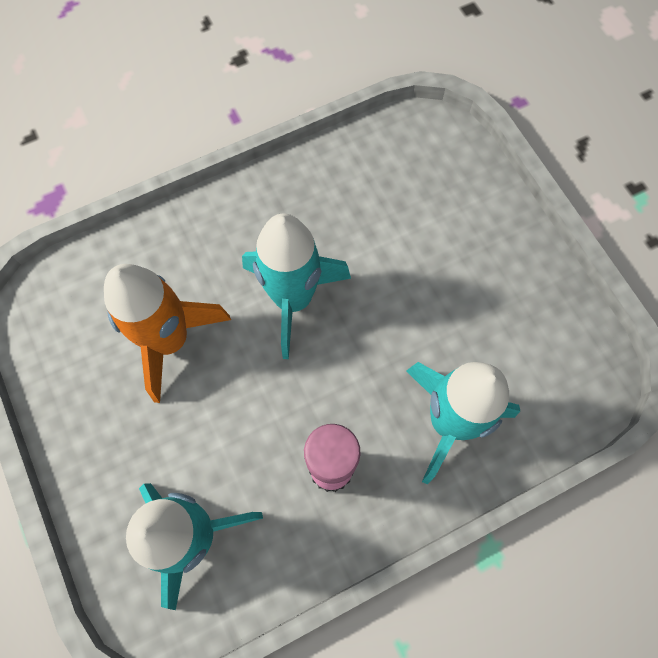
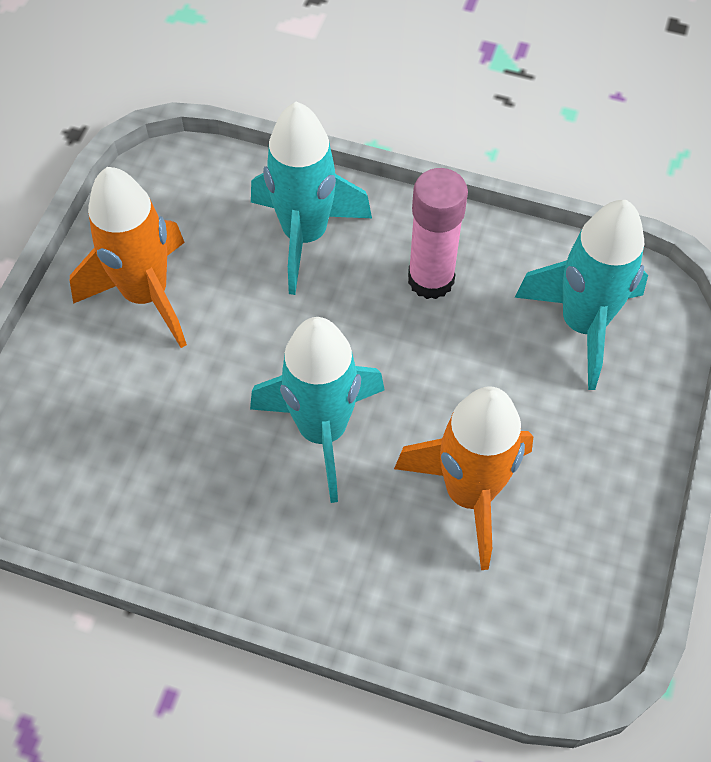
camera: 135 degrees left, 10 degrees down
none -> orange rocket [70,167,187,348]

